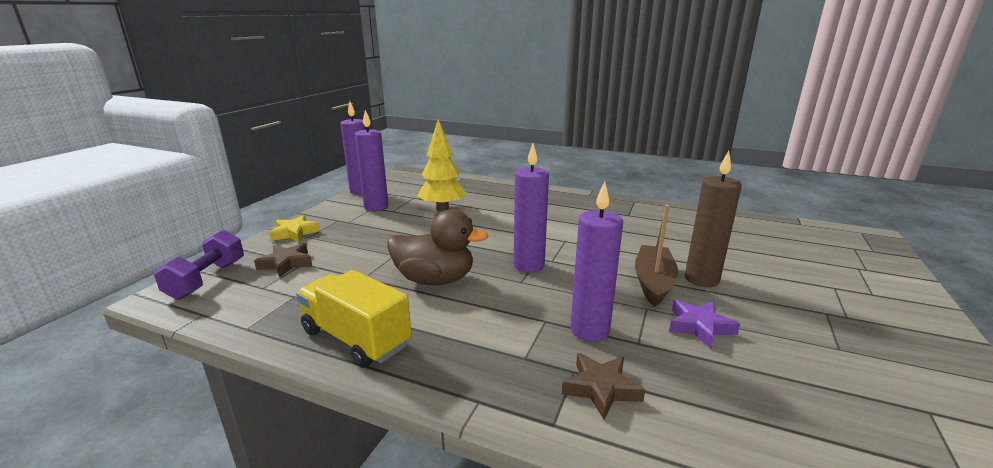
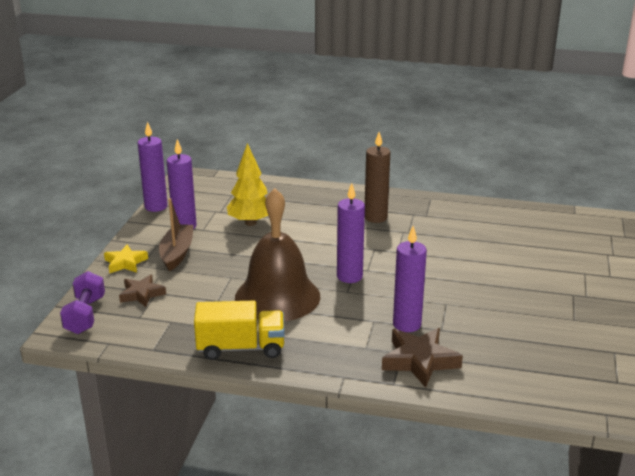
camera: 10 degrees left, 5 degrees up
yellow truck [296,270,412,368] -> yellow truck turned 150 degrees clockwise [194,301,285,360]
brown duck [387,209,488,285] -> brown bell [235,188,320,321]
brown star [562,353,645,420] -> brown star [382,328,463,388], size x1.55
brown boat [635,205,679,307] -> brown boat moved to [159,198,194,272]
purple star [669,300,740,348] -> none
brown candle [685,151,742,287] -> brown candle moved to [365,132,390,223]

